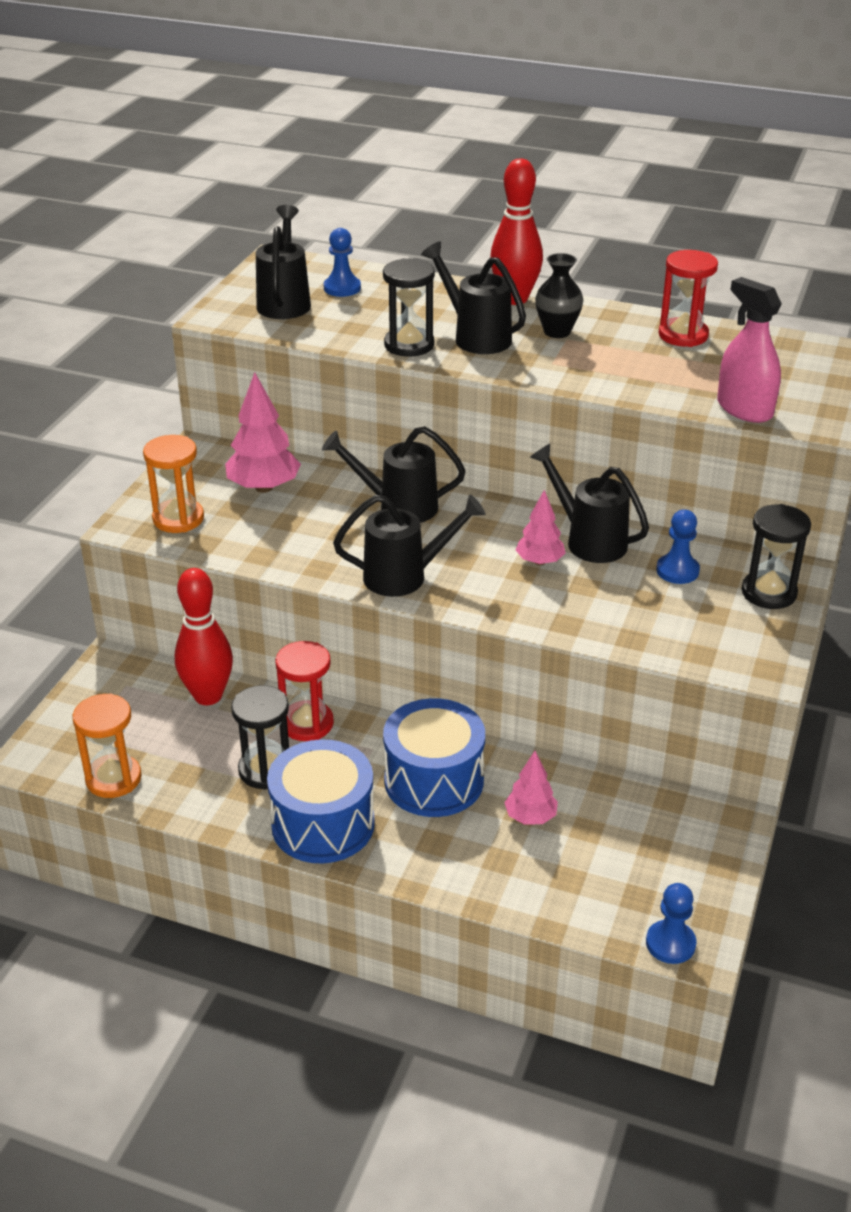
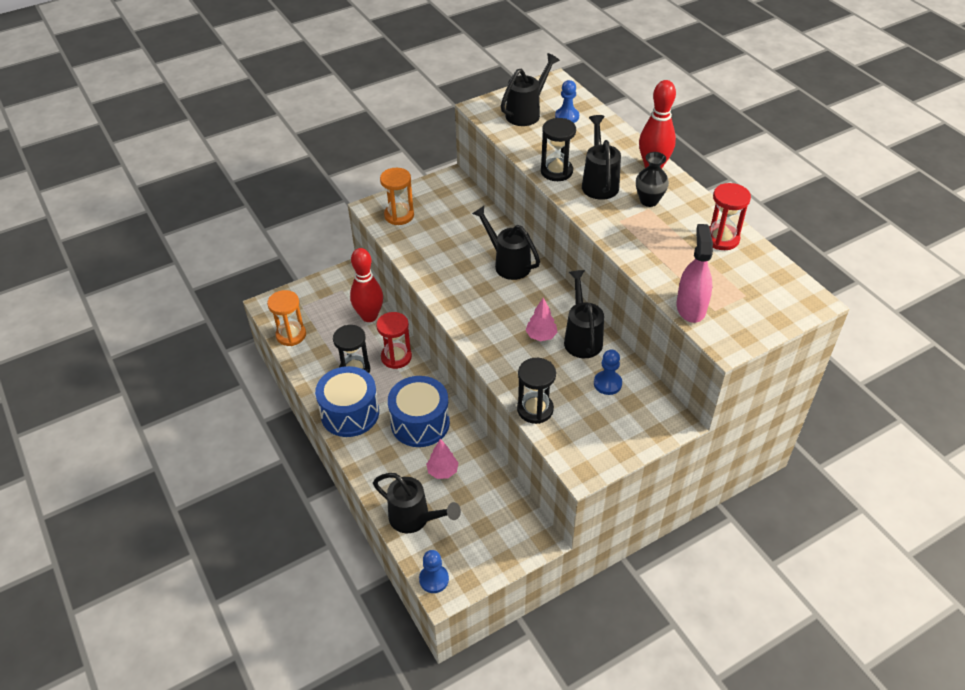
camera: 40 degrees right, 10 degrees up
pink tree [225,372,301,493] -> none
black watering can [333,494,486,597] -> black watering can moved to [373,473,461,533]
black hourglass [742,504,811,609] -> black hourglass moved to [517,358,556,424]

